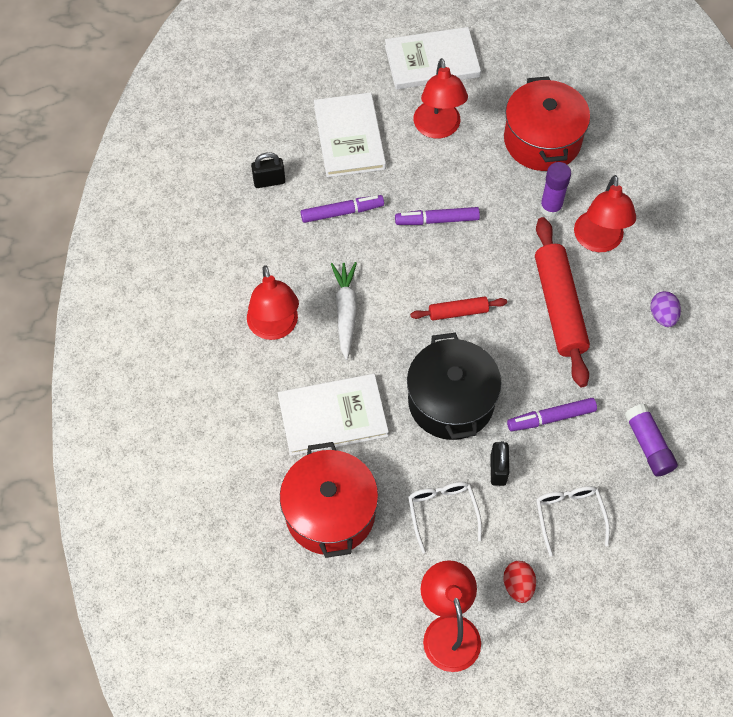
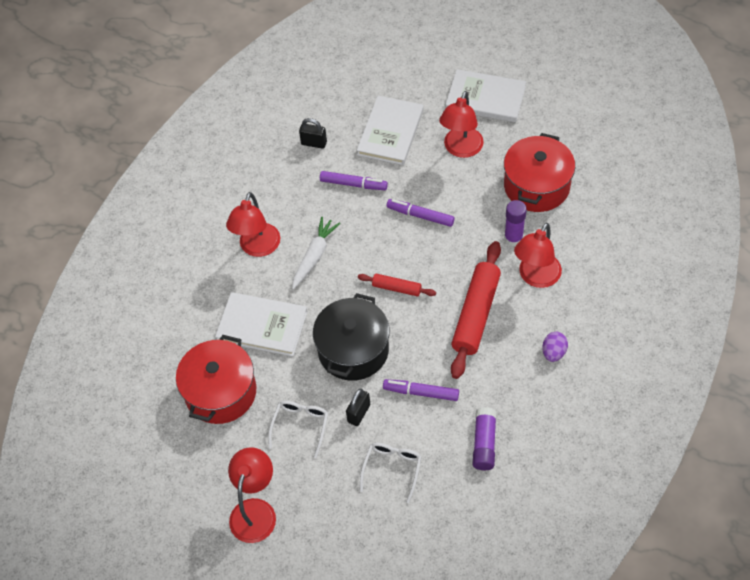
camera: 30 degrees right, 5 degrees down
red egg [503,561,536,603] -> none

